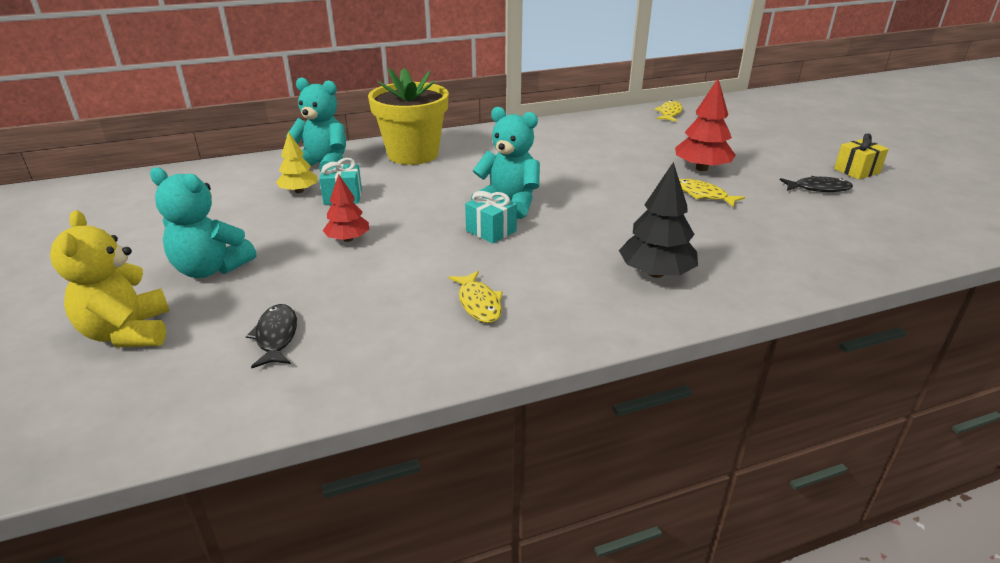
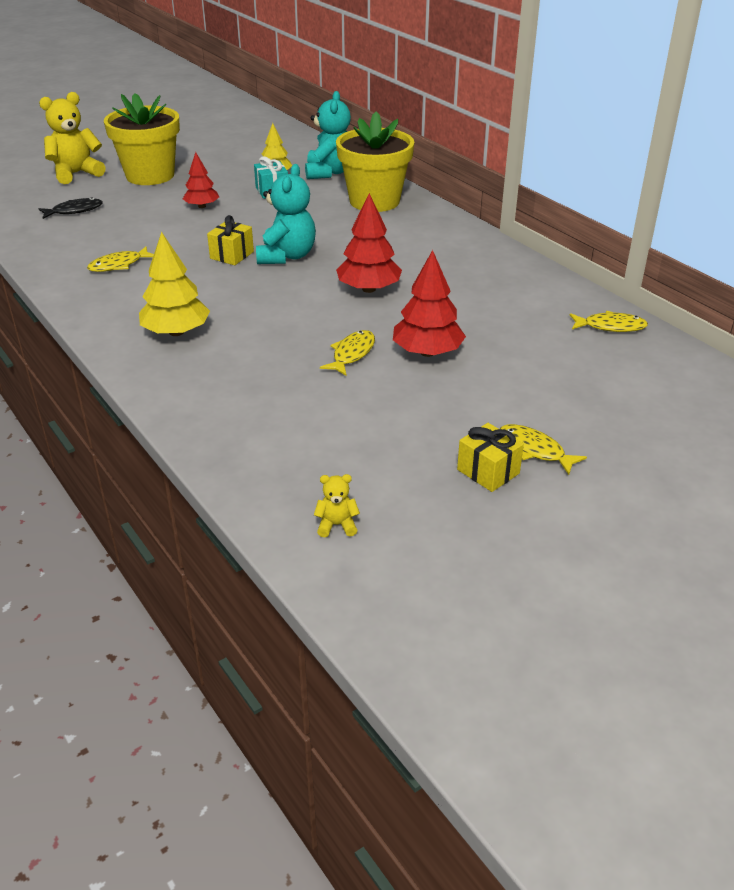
camera: 75 degrees right, 5 degrees up
turquoise teddy bear [150,167,256,278] -> yellow flower pot [104,93,180,185]
turquoise gift [465,191,517,244] -> yellow gift [207,215,254,265]
black tree [619,162,698,278] -> yellow tree [139,232,210,336]
black fish [780,176,853,192] -> none
none -> yellow teddy bear [314,474,360,537]
none -> red tree [336,193,402,293]
none -> yellow fish [500,424,587,475]

